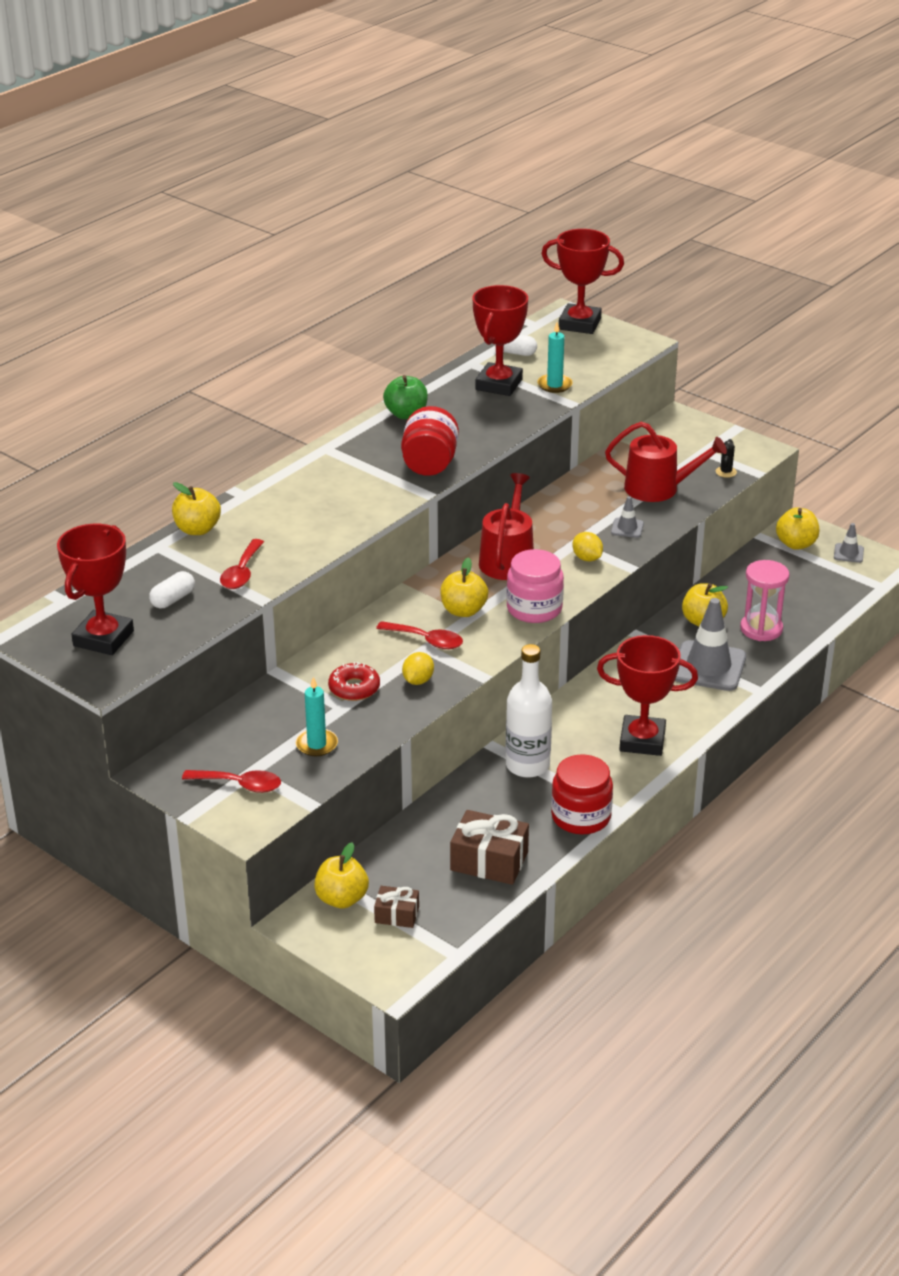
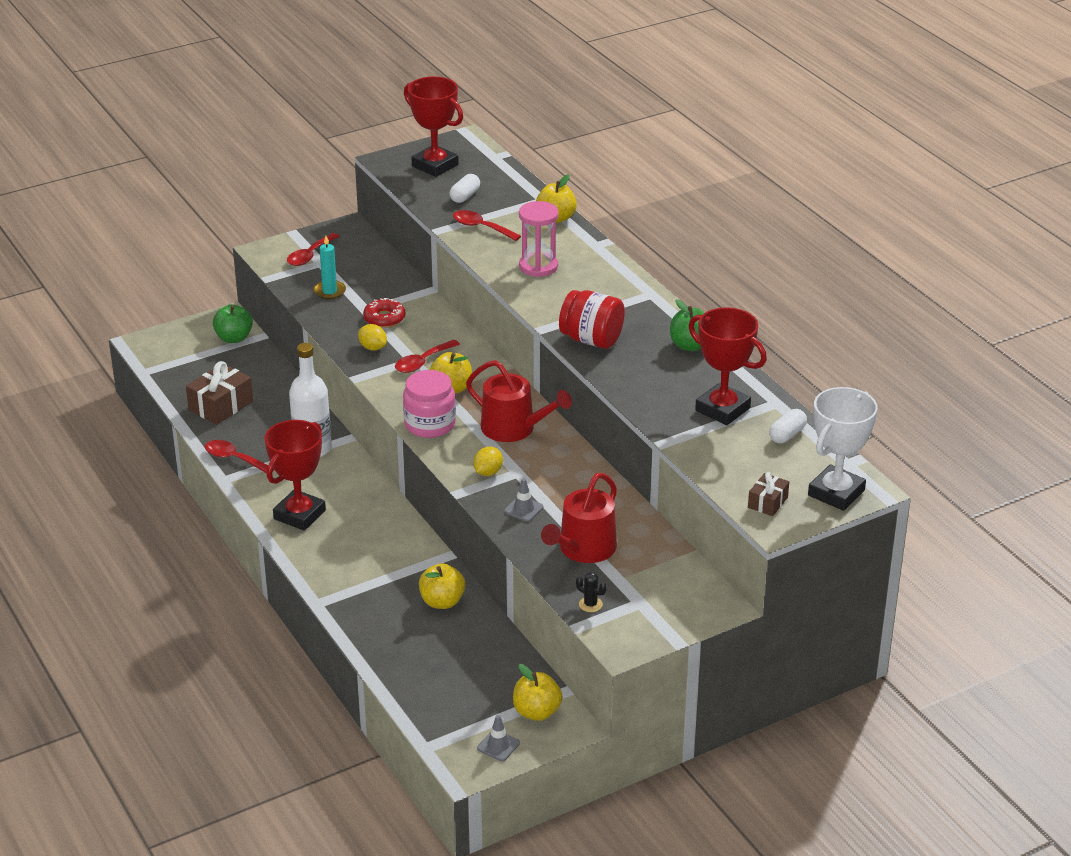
camera: 110 degrees right, 0 degrees up
white capsule [149,571,195,608] -> white capsule turned 60 degrees clockwise [450,174,480,203]
yellow apple [314,842,369,908] -> green apple [213,305,253,343]
brown gift [374,886,419,928] -> brown gift moved to [748,472,789,516]
turquoise candle [537,322,573,393] -> none
red trophy [541,229,624,334] -> white trophy [808,387,878,511]
red jar [551,754,613,835] -> red spoon [205,440,274,473]
yellow lemon [572,532,603,561] -> yellow lemon turned 45 degrees counterclockwise [473,447,503,476]
grey traffic cone [675,598,746,691] -> none
pink hourglass [740,560,789,641] -> pink hourglass moved to [519,201,559,277]

